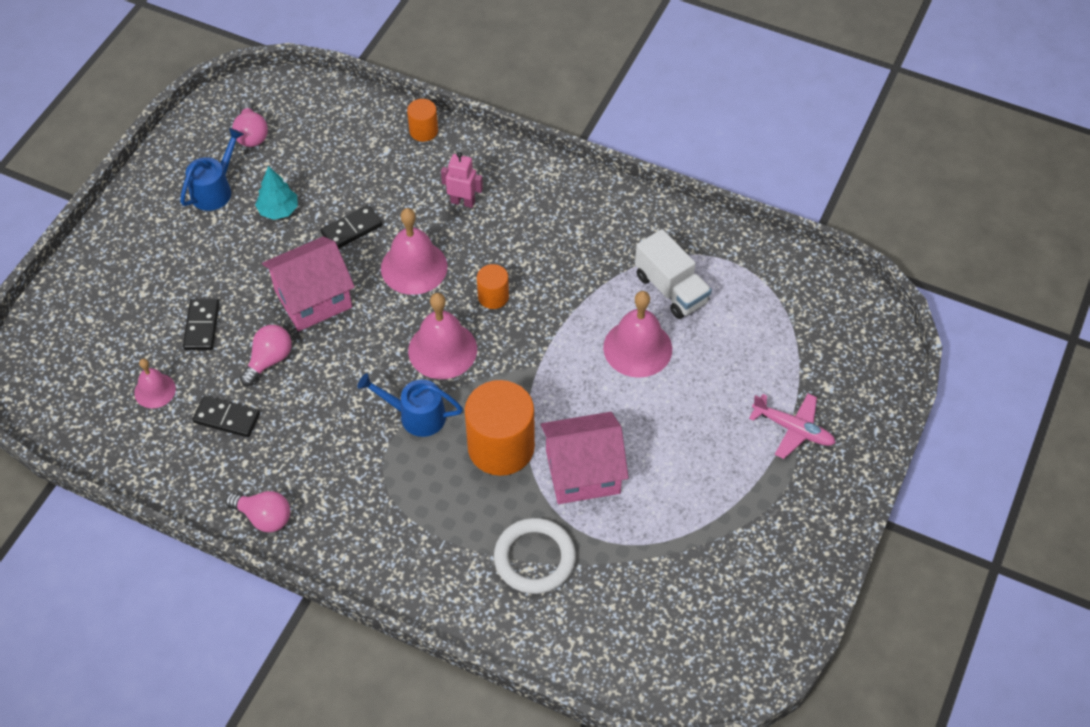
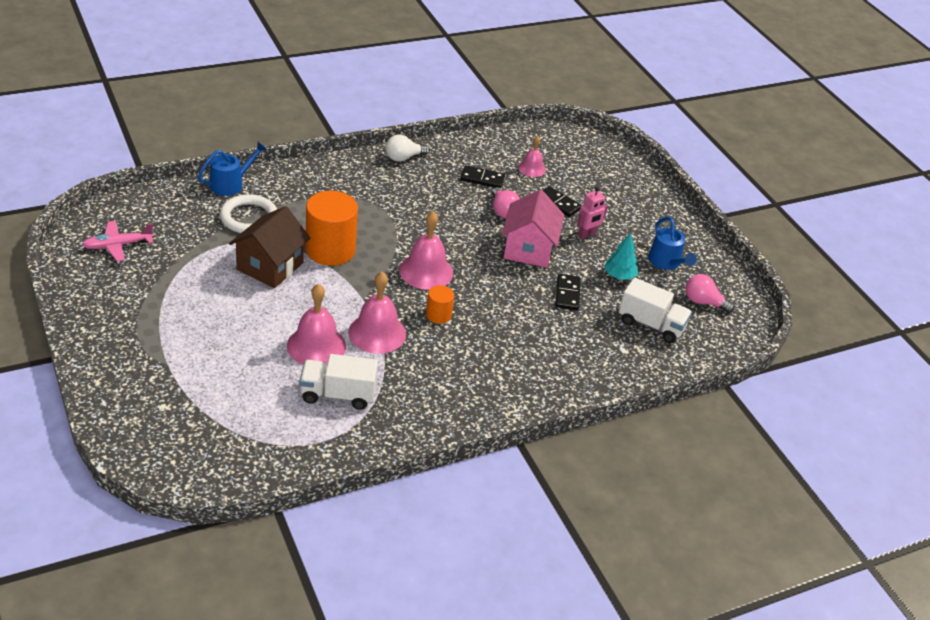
camera: 125 degrees right, 15 degrees down
black domino [192,396,260,437] -> black domino turned 45 degrees clockwise [460,165,505,188]
pink light bulb [226,491,290,532] -> white light bulb [386,135,430,162]
blue watering can [357,373,463,437] -> blue watering can moved to [197,142,267,196]
pink bell [381,208,447,295] -> pink bell moved to [348,272,406,354]
orange cylinder [407,99,438,142] -> none
pink robot [441,152,483,208] -> pink robot moved to [577,187,608,239]
pink house [541,412,629,504] -> brown house [229,206,310,288]
pink plane [749,394,836,459] -> pink plane moved to [82,221,154,261]
none -> white truck [619,278,692,343]

